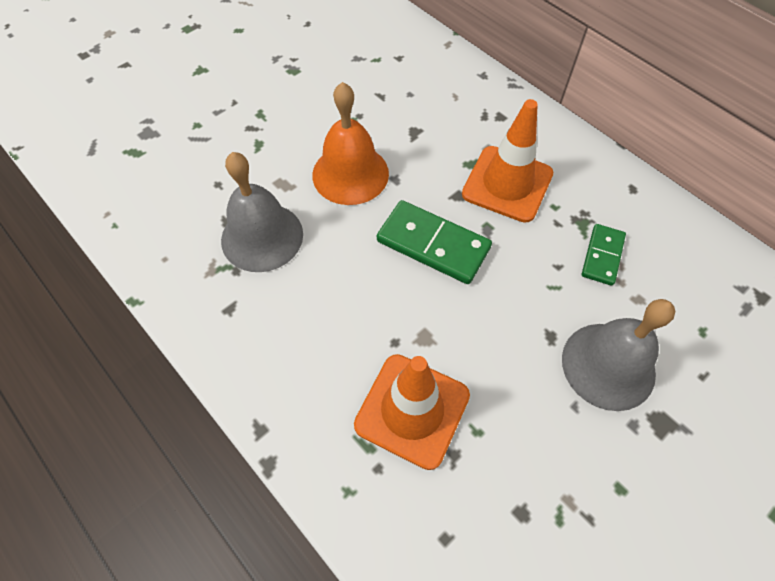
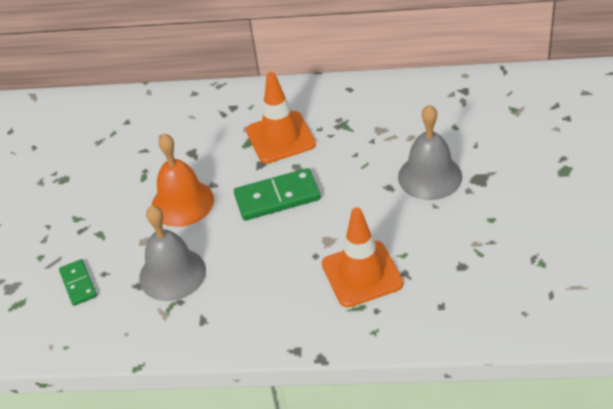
camera: 40 degrees left, 15 degrees down
green domino [582,224,626,286] -> green domino moved to [59,259,97,306]

